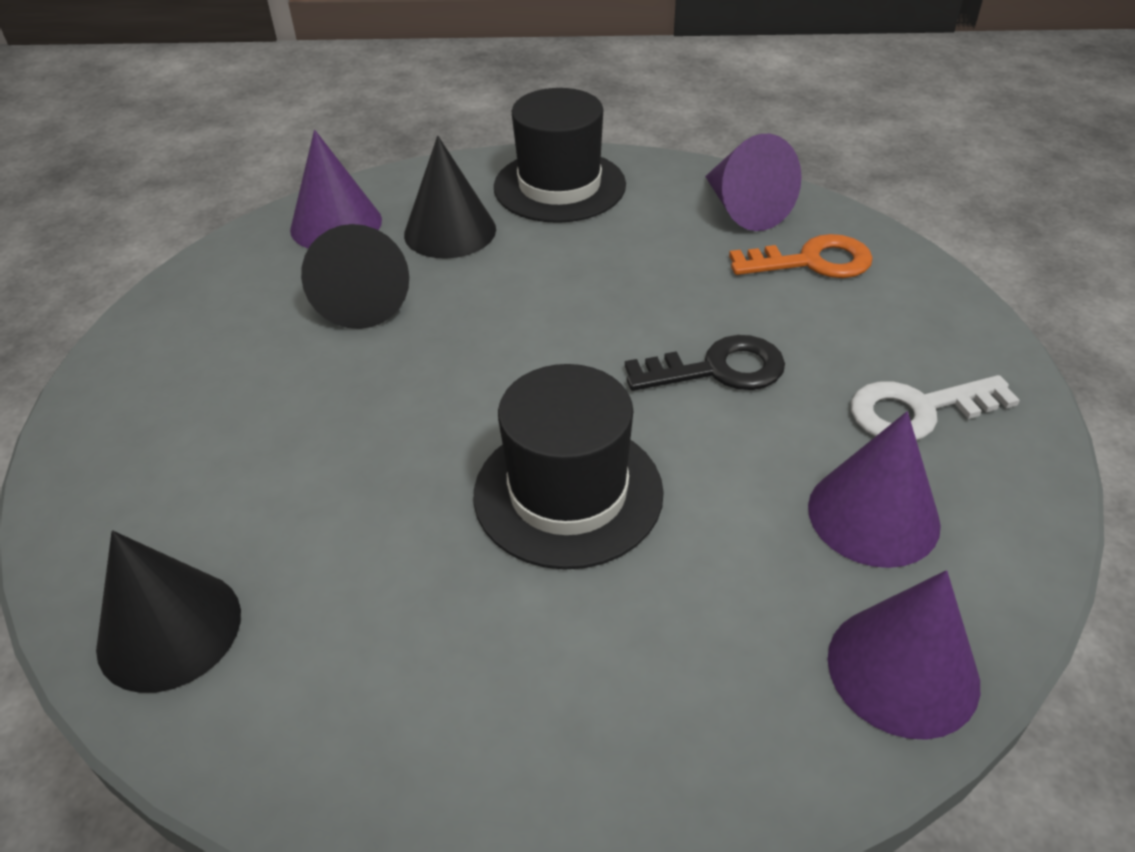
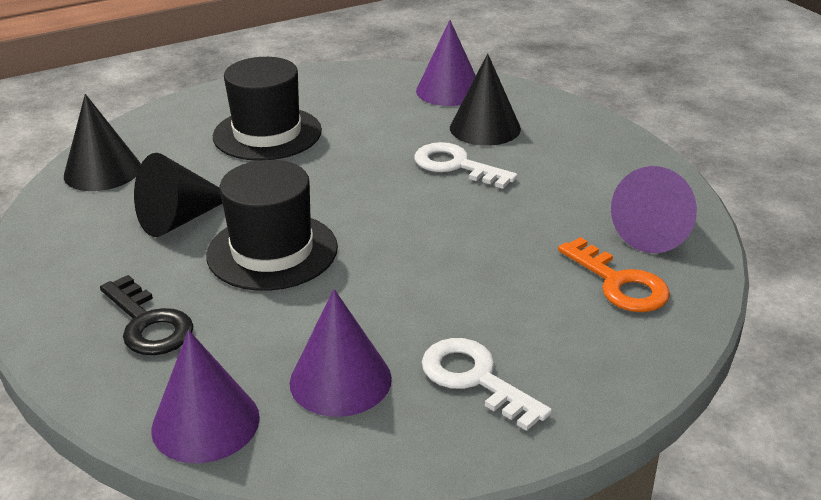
camera: 60 degrees right, 10 degrees down
black cone [301,224,409,329] -> black cone moved to [134,153,222,237]
black hat [494,88,626,223] -> black hat moved to [213,57,322,161]
black key [625,335,785,391] -> black key moved to [100,275,194,355]
none -> white key [414,142,518,189]

